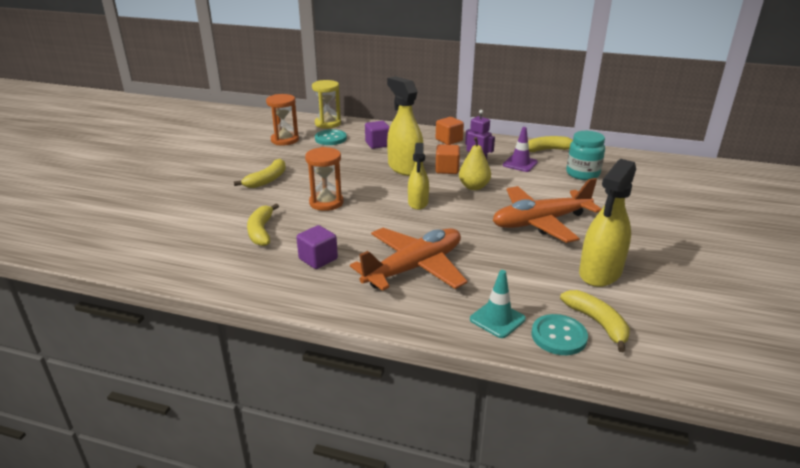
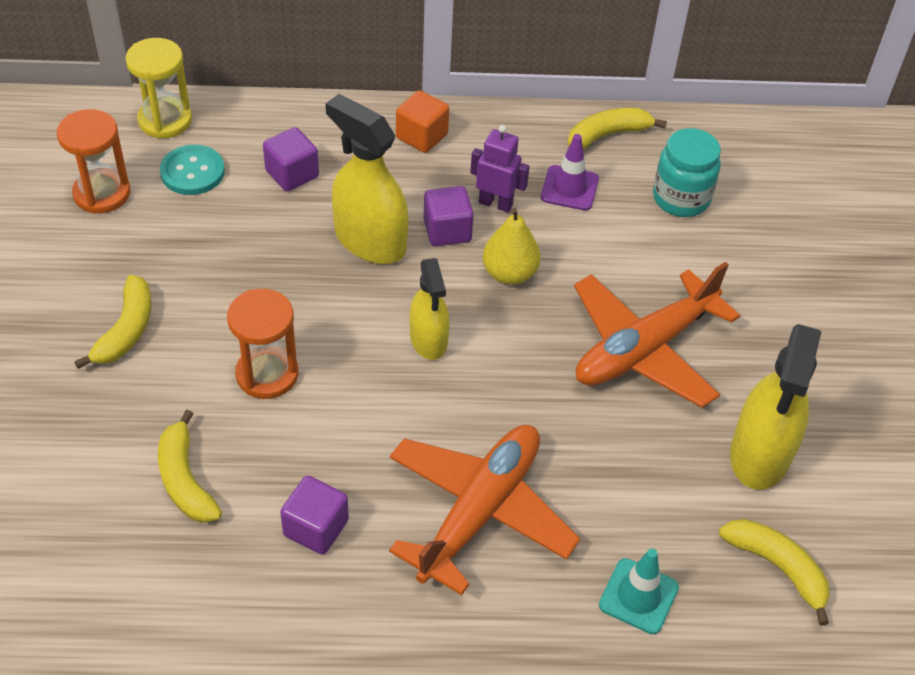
camera: 20 degrees left, 20 degrees up
orange cube [435,144,460,174] -> purple cube [423,186,474,246]
turquoise button [531,314,588,355] -> none

